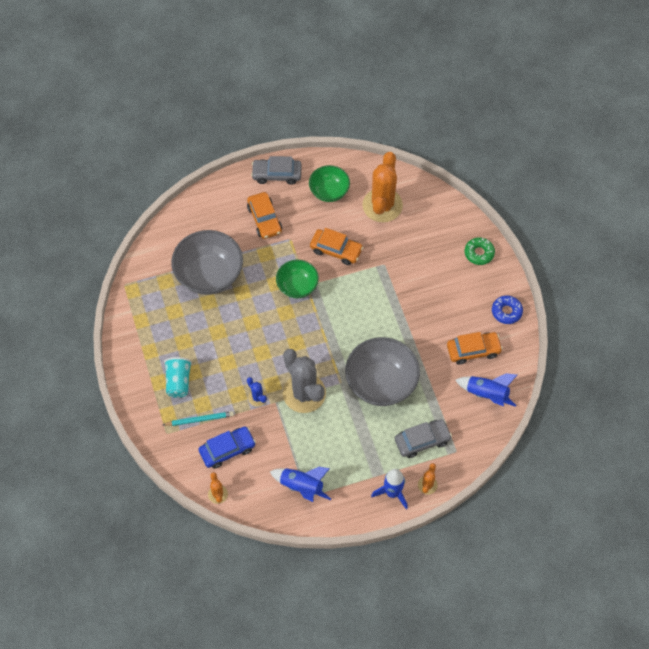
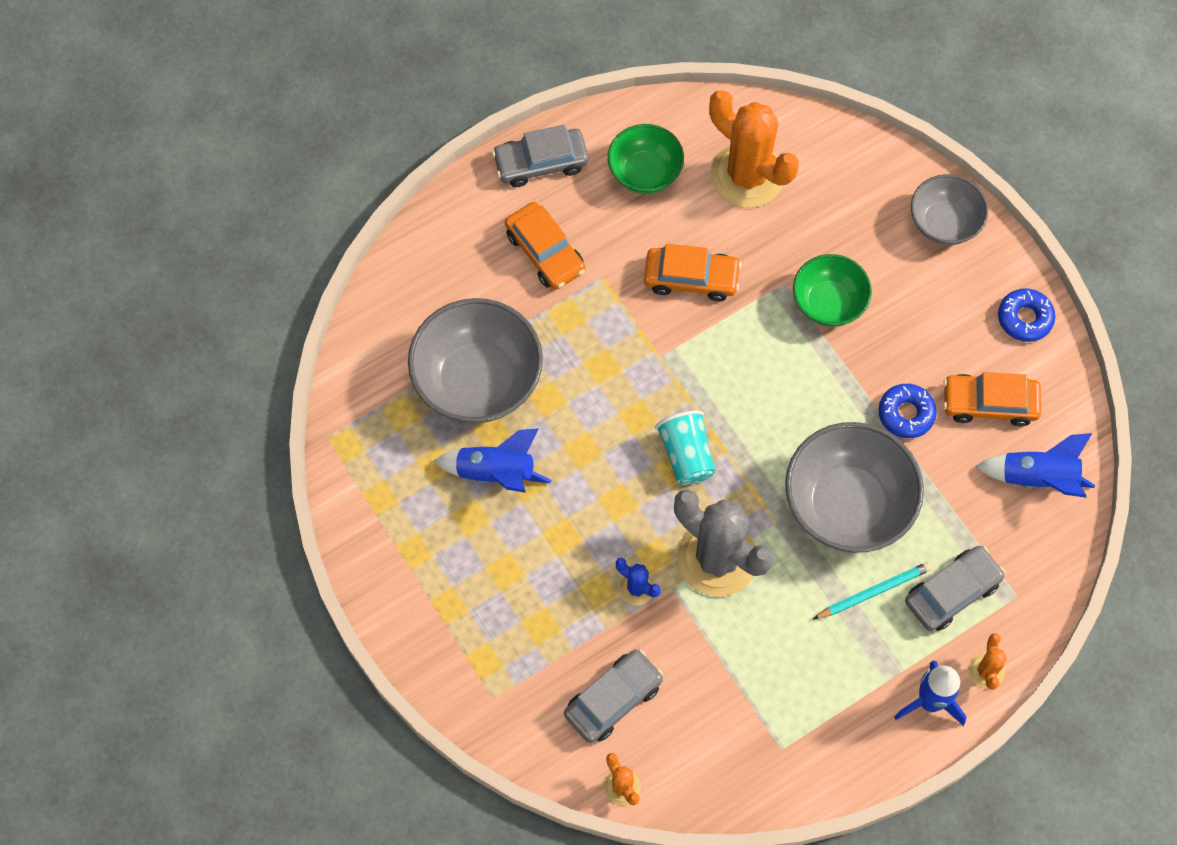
camera: 15 degrees left, 5 degrees up
turquoise pencil [163,411,234,426] -> turquoise pencil moved to [813,562,932,619]
turquoise cup [164,357,192,398] -> turquoise cup moved to [655,410,715,485]
blue car [199,426,256,469] -> grey car [564,649,663,743]
blue rocket [270,467,331,502] -> blue rocket moved to [434,428,551,493]
green bowl [276,260,319,298] -> green bowl moved to [793,254,872,327]
orange cactus [362,152,403,222] -> orange cactus turned 45 degrees counterclockwise [709,90,799,208]
orange car [447,332,503,365] -> orange car turned 150 degrees counterclockwise [943,372,1041,426]
green donut [464,237,495,265] -> grey bowl [911,174,988,245]
none -> blue donut [878,384,937,438]

